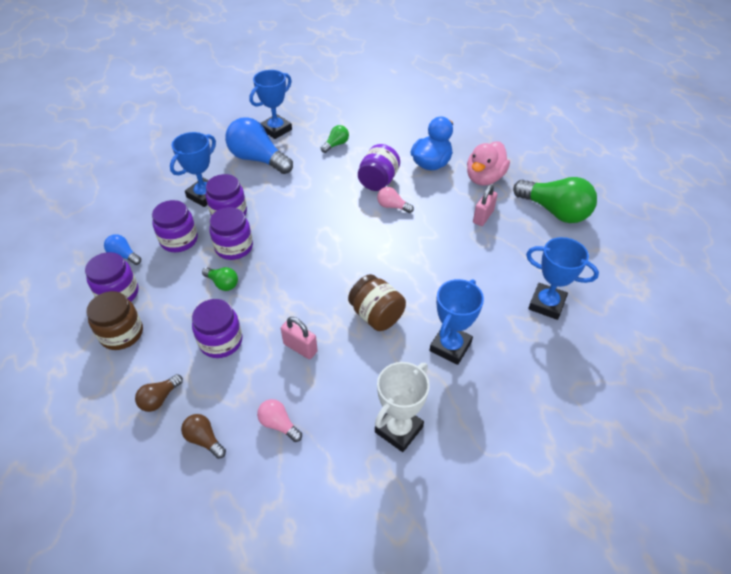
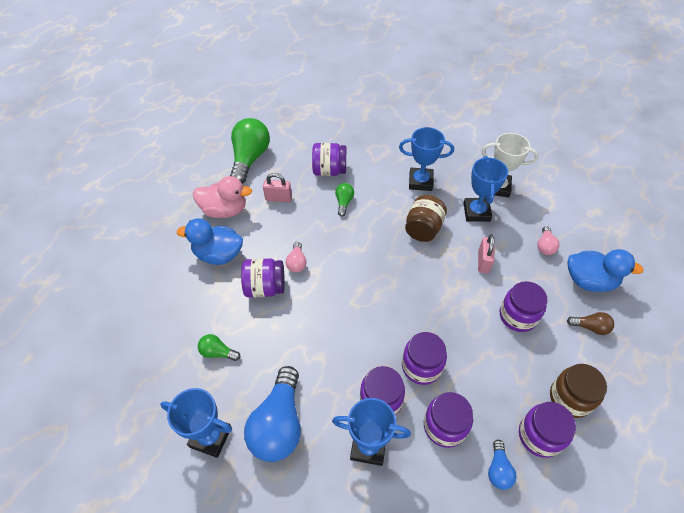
camera: 115 degrees left, 5 degrees up
brown light bulb [181,414,226,459] -> blue duck [567,249,644,292]
green light bulb [202,267,238,291] -> green light bulb moved to [335,183,354,217]
blue trophy [526,237,599,320] -> blue trophy moved to [464,156,508,222]
none -> purple jar [312,143,346,176]

